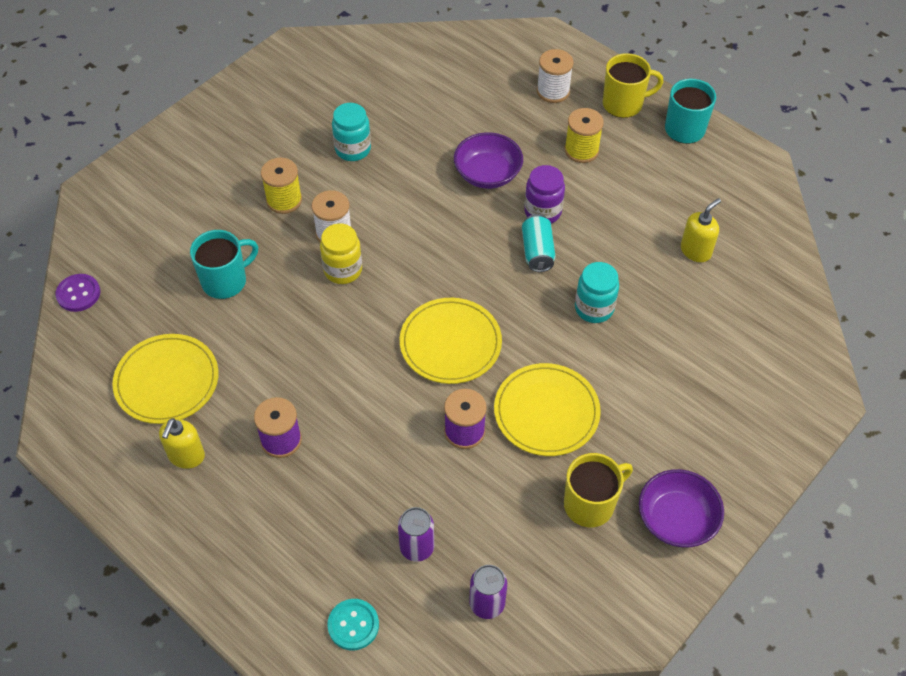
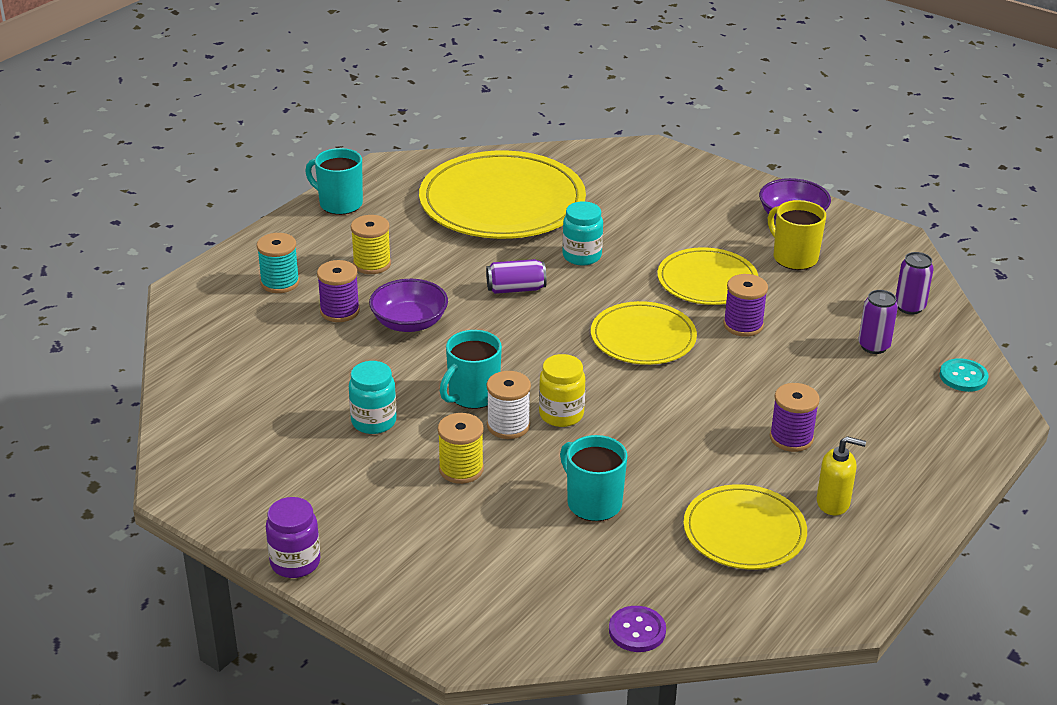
camera: 95 degrees left, 20 degrees down
turquoise can [522,214,556,272] -> purple can [486,259,547,294]
purple jar [524,165,565,224] -> purple jar moved to [266,497,320,578]
white spool [537,49,574,103] -> turquoise spool [257,233,300,293]
yellow mug [603,53,663,118] -> none
yellow soap dispenser [681,198,721,262] -> yellow plate [419,151,586,239]
none -> purple spool [317,260,360,322]
none -> turquoise mug [440,330,502,409]

